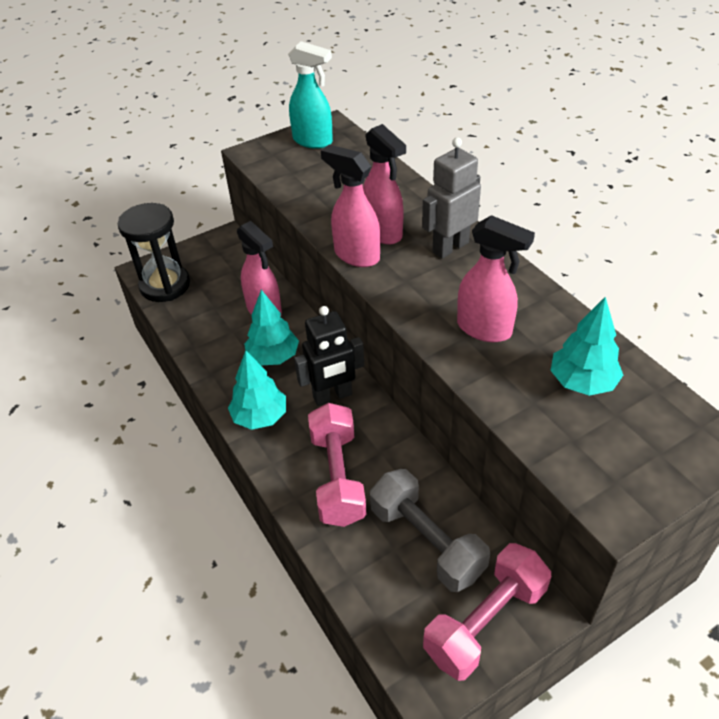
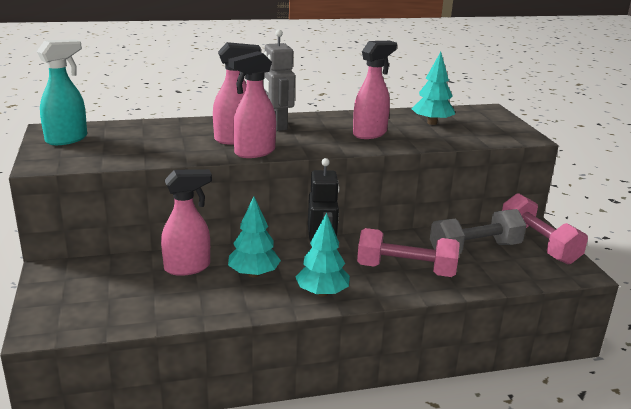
camera: 75 degrees left, 20 degrees down
black hourglass [118,203,190,302] -> none

